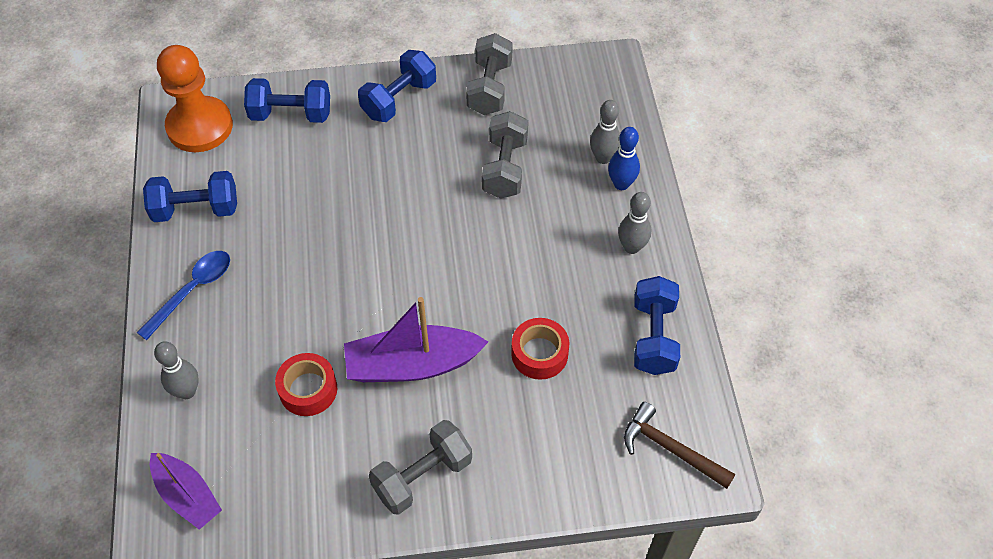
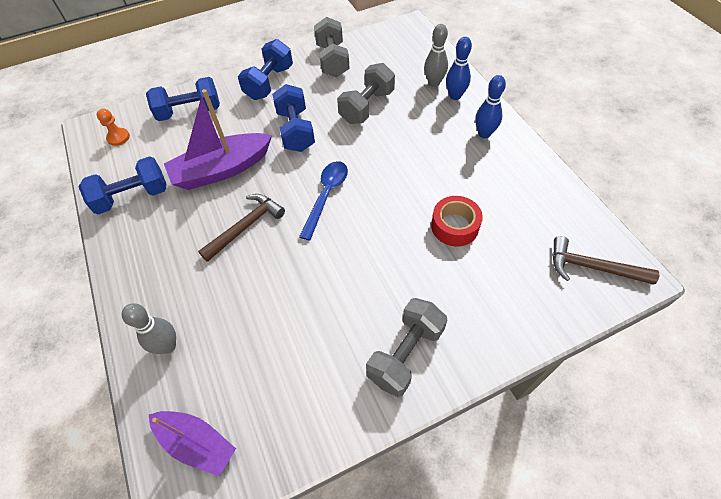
camera: 15 degrees left, 0 degrees up
blue spoon [137,251,230,340] -> blue spoon moved to [299,161,348,241]
orange pawn [157,45,233,152] -> orange pawn [97,109,130,146], size x0.41
red tape [275,353,337,416] -> none
purple boat [344,297,488,382] -> purple boat moved to [164,89,272,190]
grey dumbbell [482,111,528,199] -> grey dumbbell turned 45 degrees clockwise [337,63,395,124]
grey bowling pin [618,192,651,254] -> blue bowling pin [475,75,506,138]
blue dumbbell [634,276,680,375] -> blue dumbbell moved to [272,84,315,152]
none -> brown hammer [198,194,285,262]

